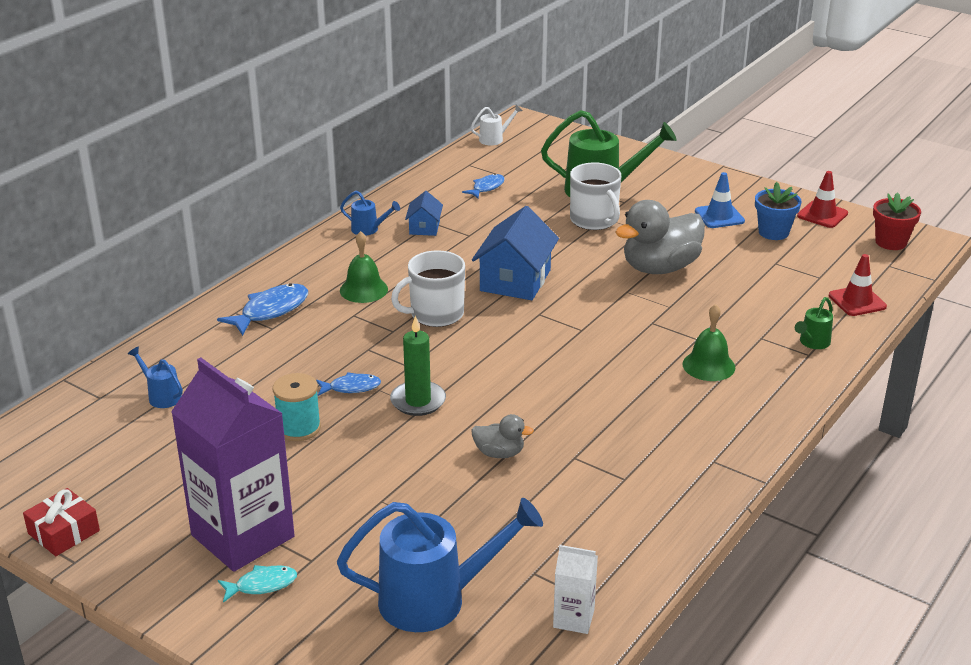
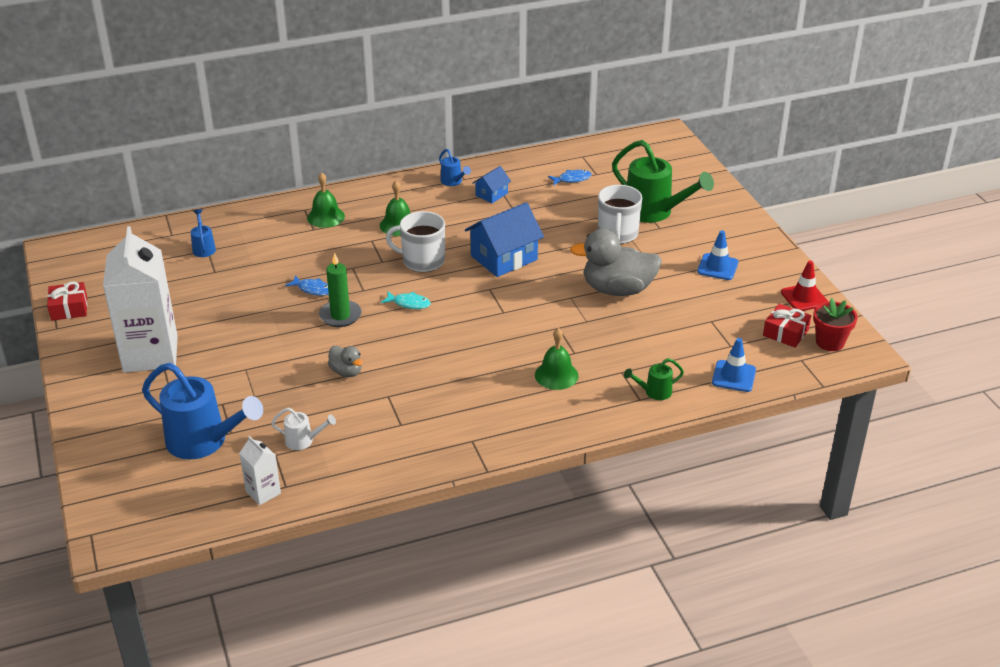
camera: 35 degrees right, 5 degrees up
purple carton [171,358,295,572] -> white carton [103,226,178,373]
blue fish [217,283,308,336] -> green bell [307,172,345,228]
turquoise fish [218,565,297,603] -> turquoise fish moved to [381,291,431,309]
turquoise spool [273,373,321,441] -> none
white watering can [471,105,523,146] -> white watering can moved to [271,408,336,450]
blue flower pot [755,182,801,240] -> none
red traffic cone [829,254,887,316] -> blue traffic cone [712,338,756,392]
none -> red gift [763,304,811,347]

